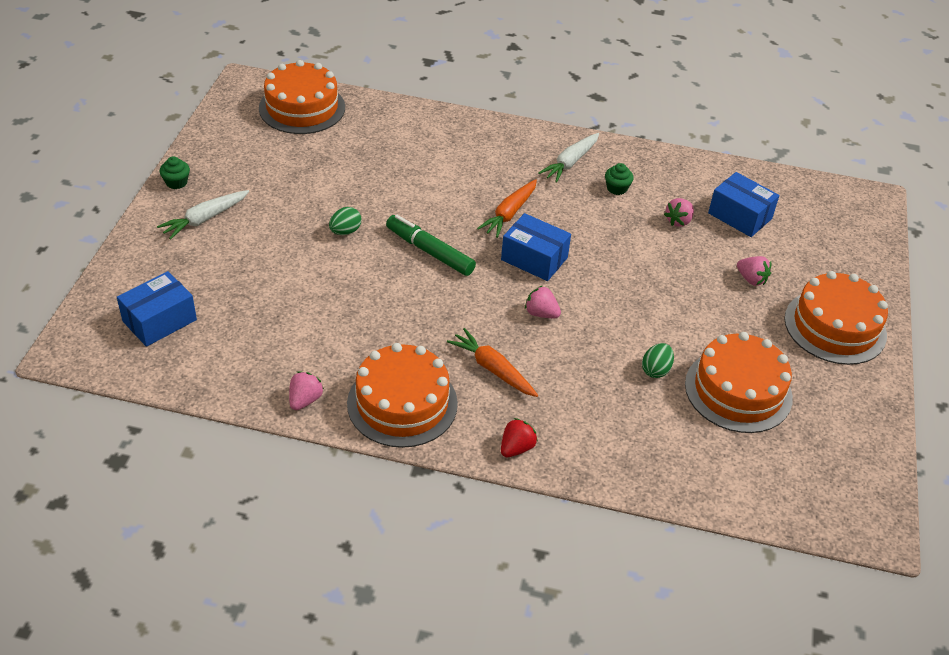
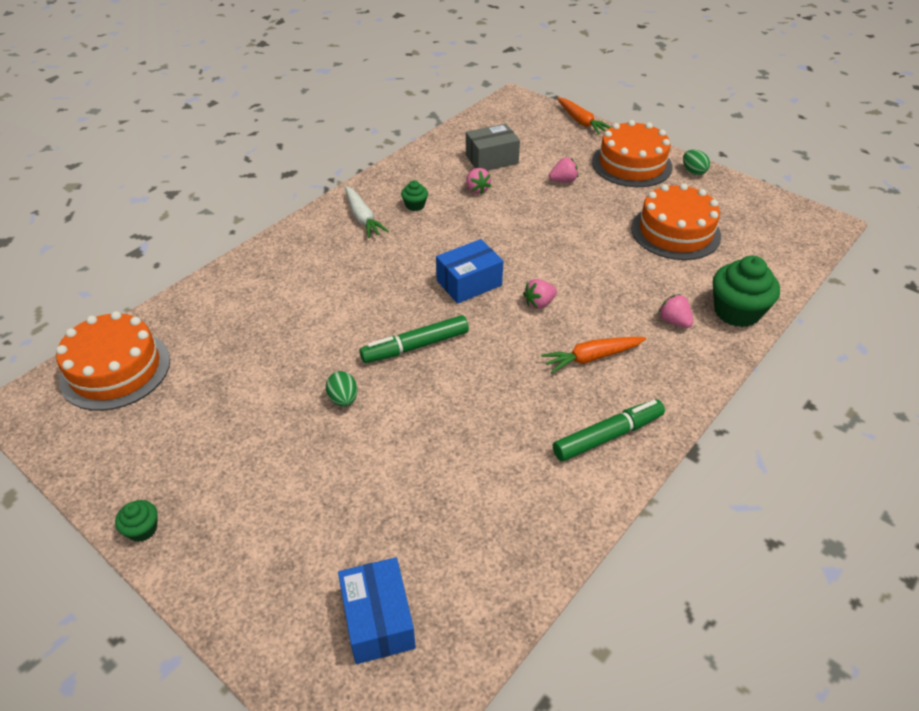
camera: 60 degrees left, 0 degrees up
white carrot [157,190,249,240] -> none
pink strawberry [289,371,324,410] -> pink strawberry moved to [658,294,693,328]
orange cake [347,343,458,448] -> green marker [553,399,665,461]
orange carrot [477,179,537,238] -> orange carrot moved to [557,97,610,135]
red strawberry [501,418,538,457] -> none
green egg [642,343,674,378] -> green egg moved to [683,150,710,175]
blue box [708,172,779,237] -> grey box [466,124,520,170]
none -> green cupcake [713,256,780,327]

